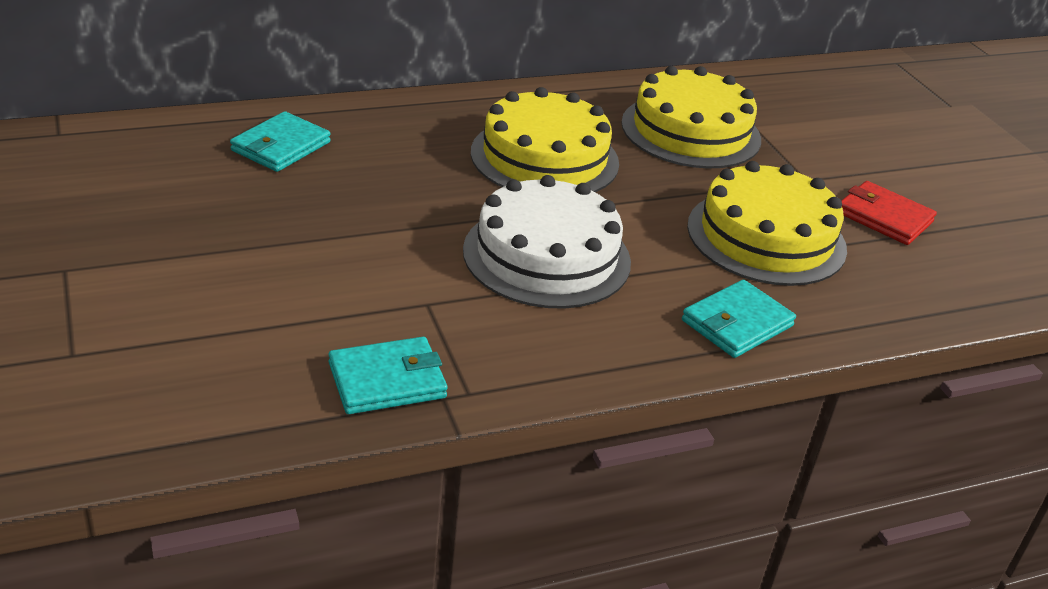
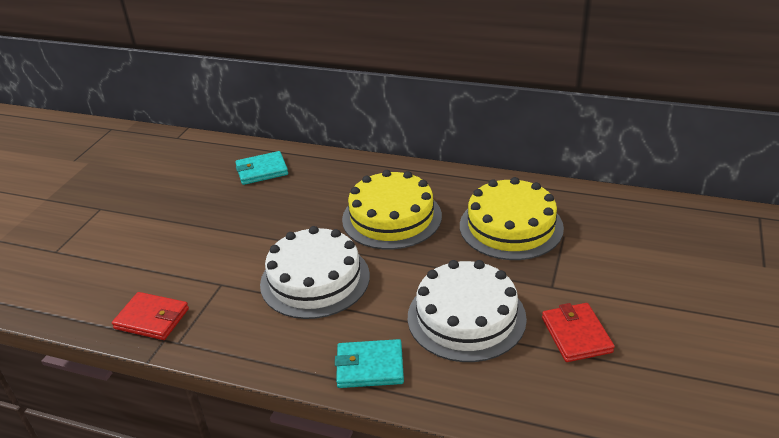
camera: 45 degrees right, 0 degrees up
turquoise wallet [328,337,448,414] -> red wallet [112,292,189,340]
yellow cake [687,161,847,286] -> white cake [408,260,527,362]

